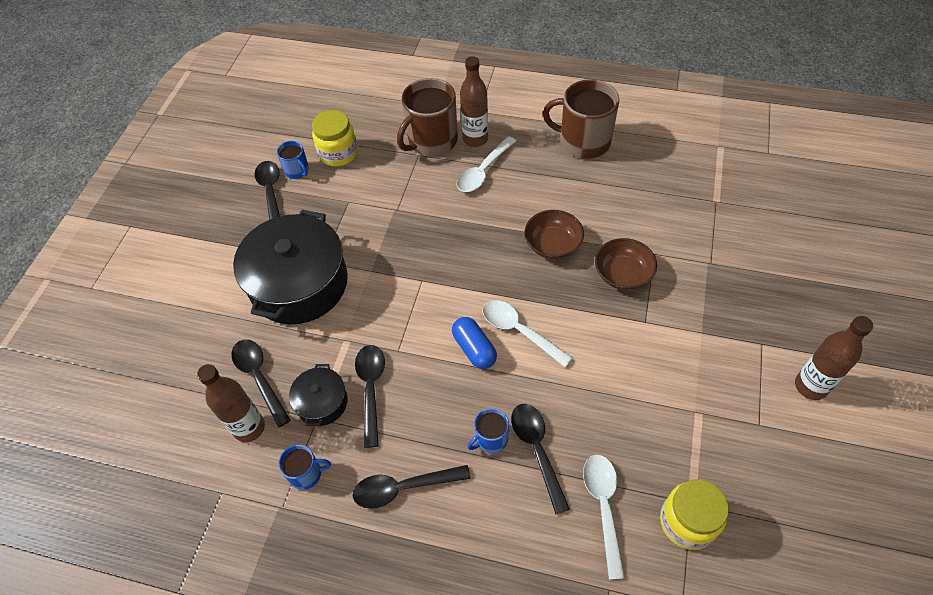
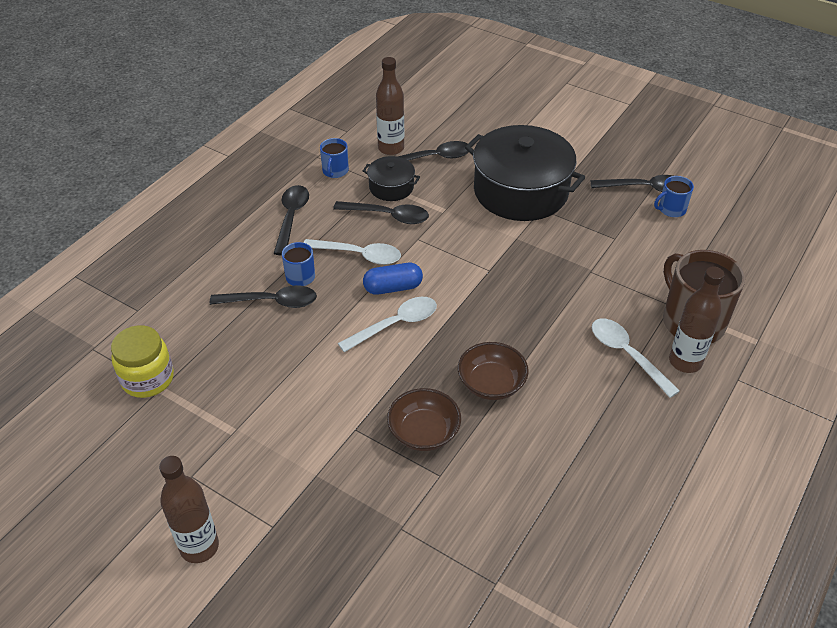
camera: 105 degrees right, 10 degrees down
yellow jar [312,110,358,166] -> none
brown mug [543,79,619,159] -> none
white spoon [583,455,625,580] -> white spoon moved to [303,239,401,265]

